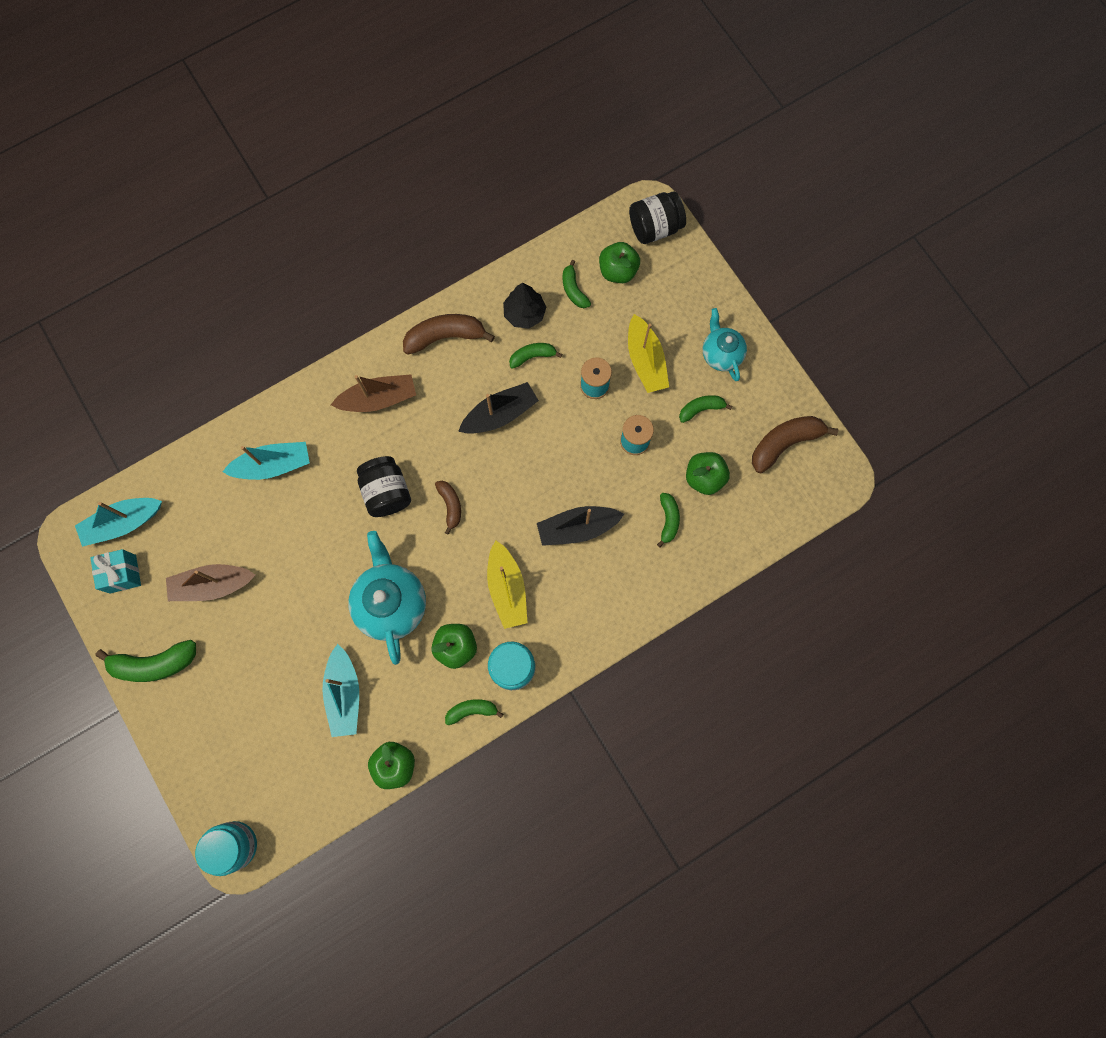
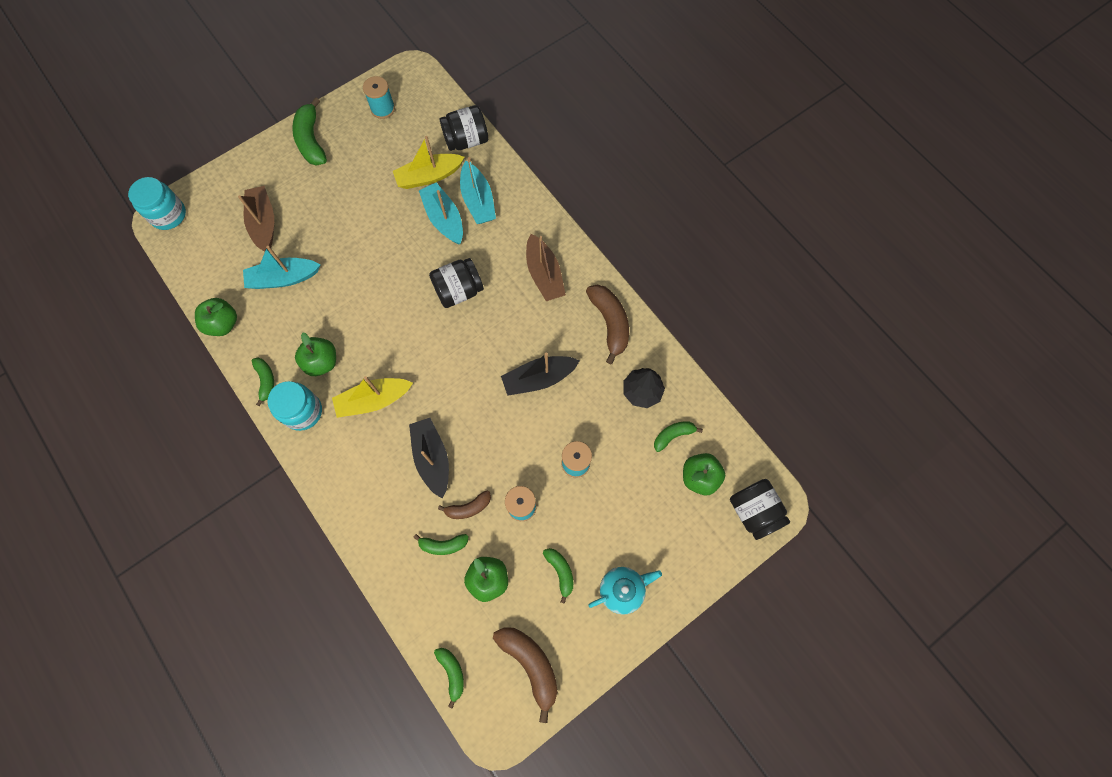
camera: 85 degrees right, 5 degrees down
turquoise boat [75,498,162,547] -> turquoise boat moved to [419,183,463,244]
turquoise gift [91,549,141,594] -> turquoise spool [363,76,395,119]
brown boat [166,564,256,601] -> brown boat moved to [238,186,274,252]
turquoise teapot [348,531,426,665] -> none
brown banana [435,481,461,535] -> brown banana moved to [438,491,491,519]
black boat [458,382,539,434] -> black boat turned 105 degrees clockwise [501,353,580,396]
green banana [509,343,562,369] -> green banana moved to [434,648,464,708]
yellow boat [628,314,669,393] -> yellow boat moved to [393,136,465,189]
none -> black jar [440,105,488,151]

